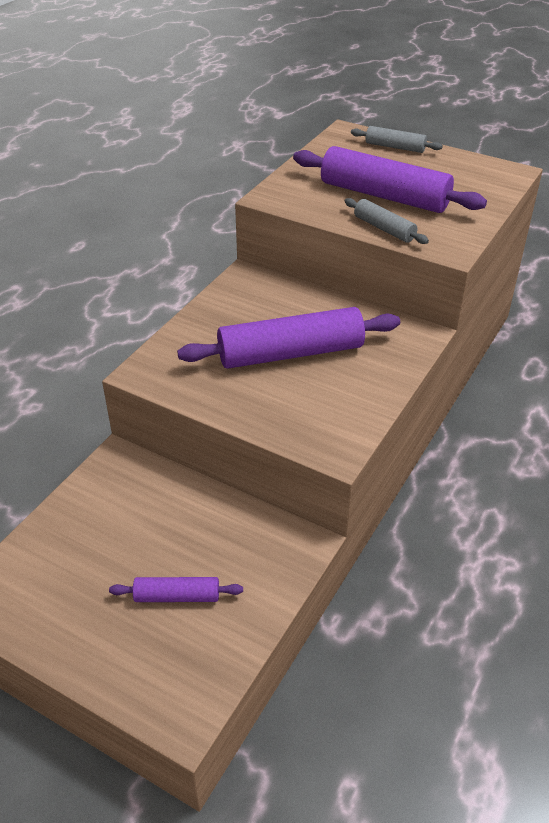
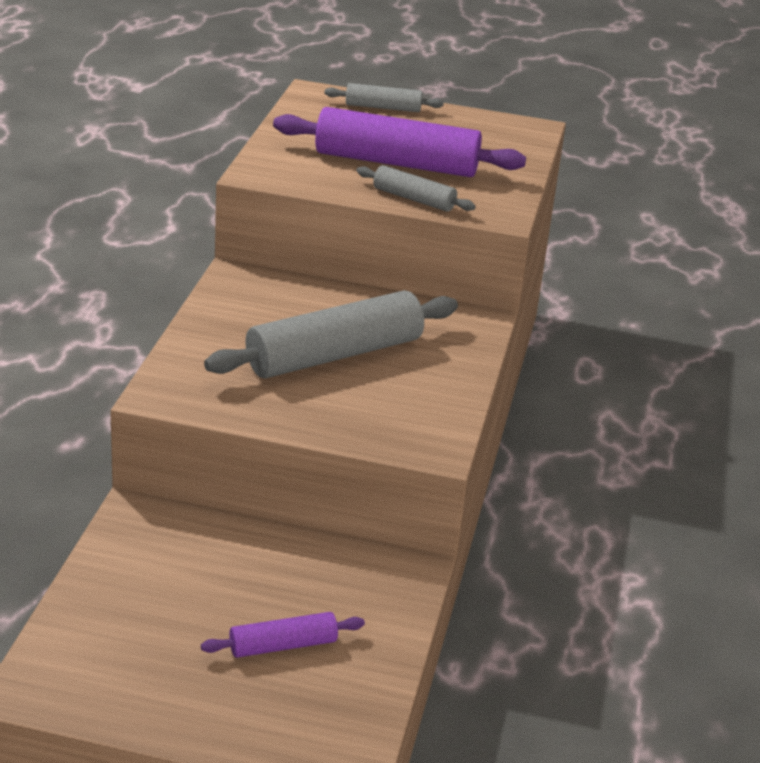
camera: 20 degrees left, 10 degrees down
purple rolling pin [177,307,400,369] -> grey rolling pin [204,290,458,379]

